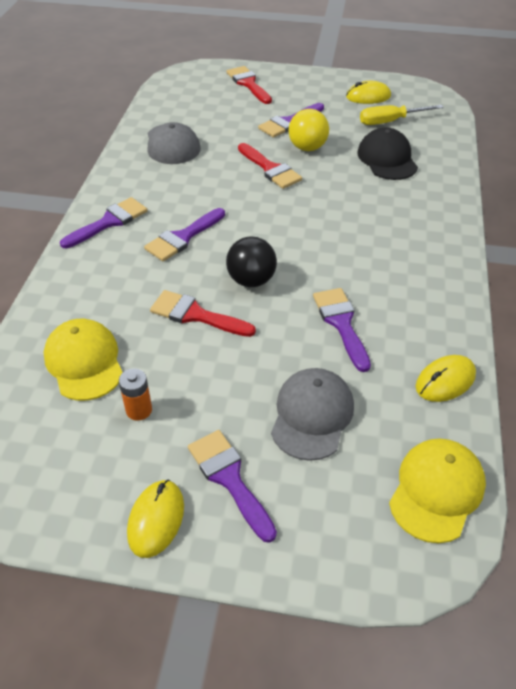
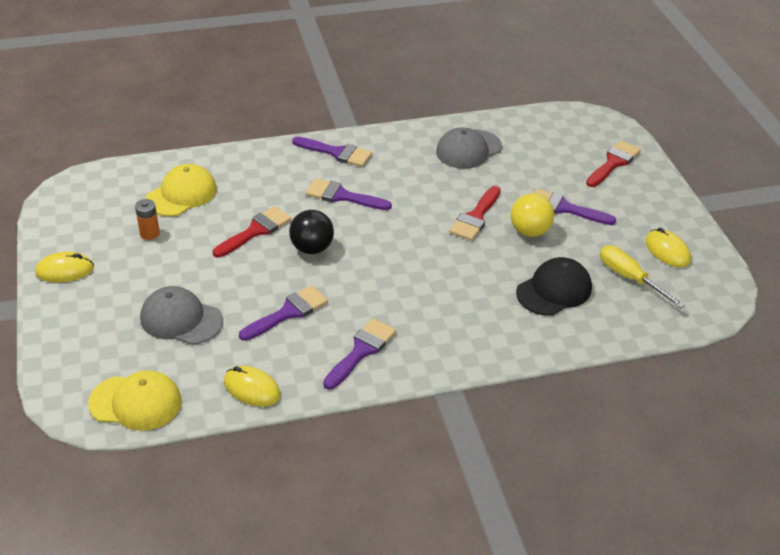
camera: 65 degrees right, 5 degrees down
red brush [150,290,256,337] -> red brush turned 45 degrees clockwise [213,206,291,258]
purple brush [188,430,277,543] -> purple brush moved to [323,318,396,389]
grey cap [271,368,354,461] -> grey cap turned 150 degrees counterclockwise [140,286,223,345]

